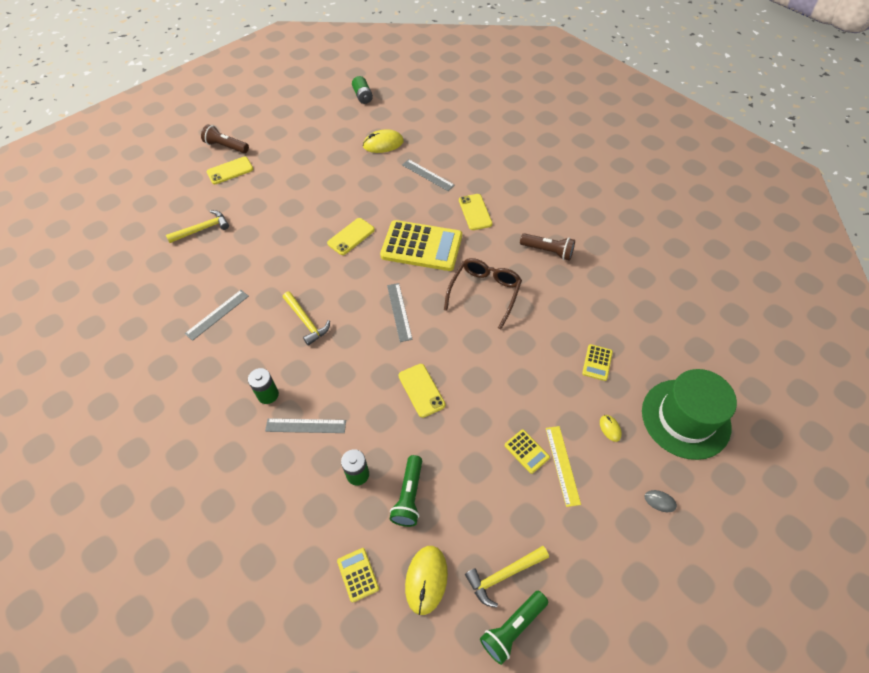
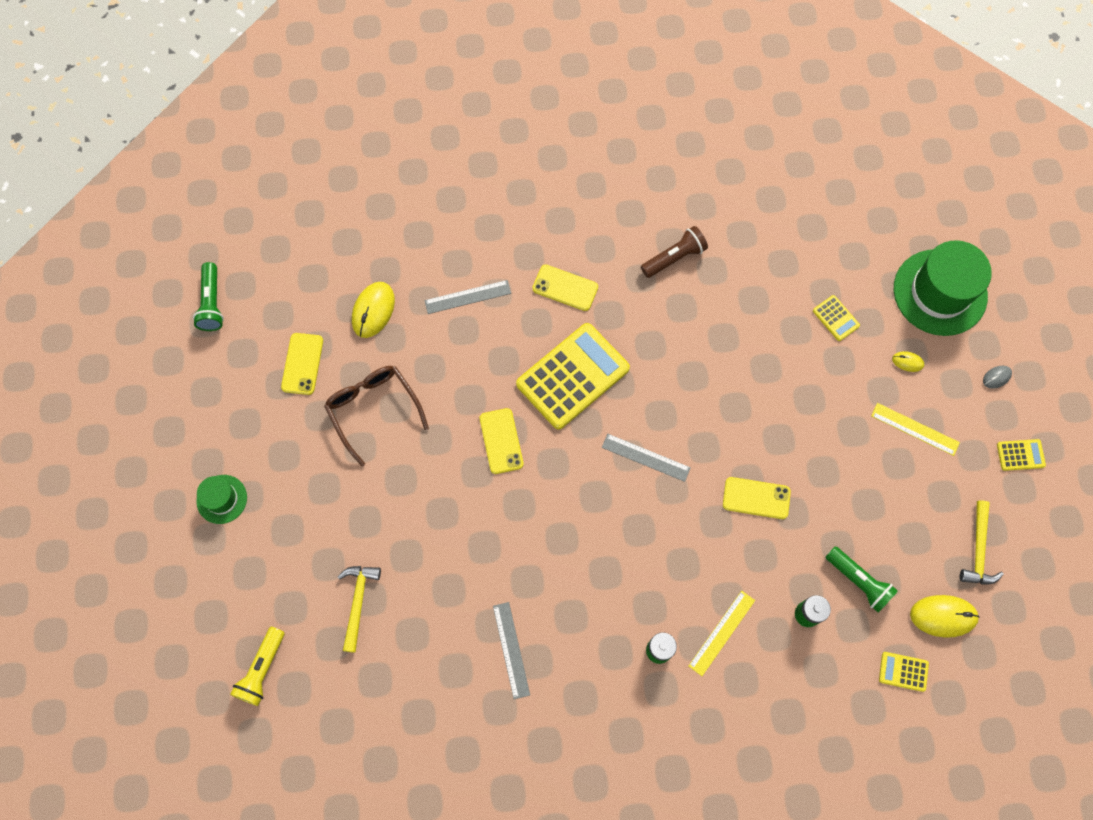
camera: 55 degrees left, 15 degrees up
brown flashlight [201,125,249,153] -> green hat [196,475,247,524]
yellow phone [207,157,253,184] -> yellow phone moved to [281,333,323,395]
grey ruler [265,418,346,433] -> yellow ruler [689,591,755,676]
yellow hammer [283,291,330,346] -> none
green battery [352,76,373,104] -> none
yellow mouse [405,546,448,615] -> yellow mouse turned 45 degrees counterclockwise [910,595,979,638]
brown glasses [444,258,522,329] -> brown glasses moved to [324,366,429,467]
green flashlight [480,591,548,665] -> green flashlight moved to [193,262,224,331]
yellow calculator [505,429,550,474] -> yellow calculator moved to [997,439,1046,471]
none -> yellow flashlight [230,627,285,706]

